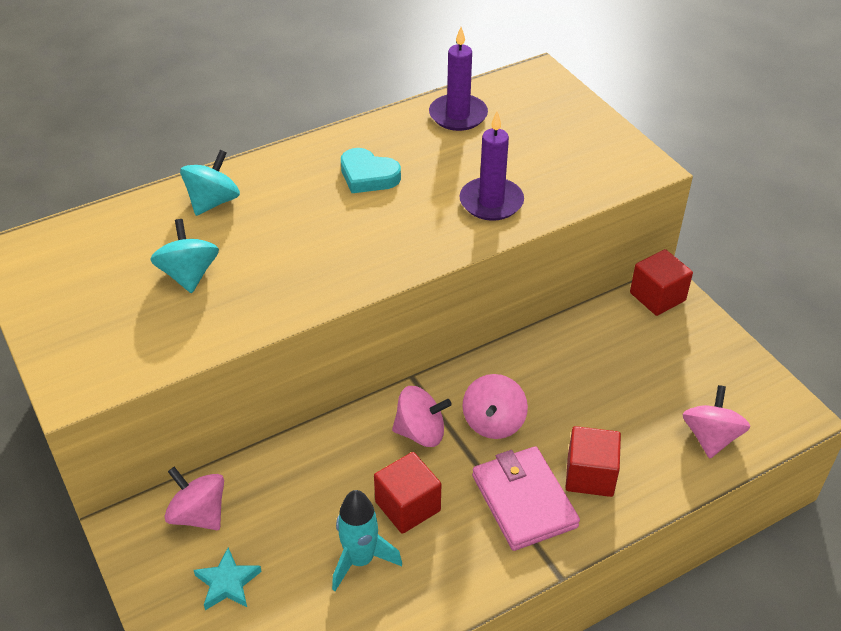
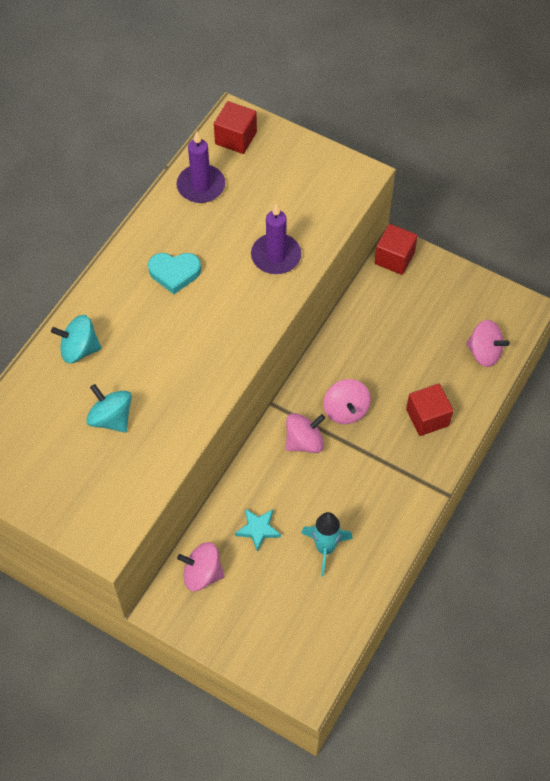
camera: 30 degrees left, 15 degrees up
turquoise spinning top [180,150,240,216] -> turquoise spinning top turned 90 degrees counterclockwise [51,315,102,363]
turquoise star [194,547,262,610] -> turquoise star moved to [235,509,281,552]
red cube [374,452,441,534] -> red cube moved to [214,101,257,154]
pink wallet [472,446,580,551] -> none
pink spinning top [682,385,750,458] -> pink spinning top turned 135 degrees clockwise [466,320,510,367]

